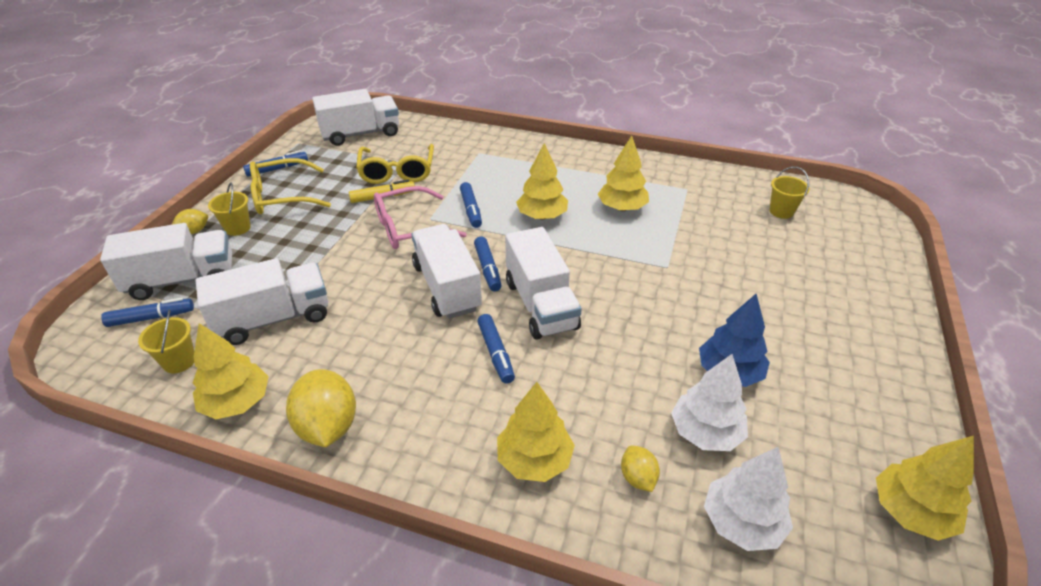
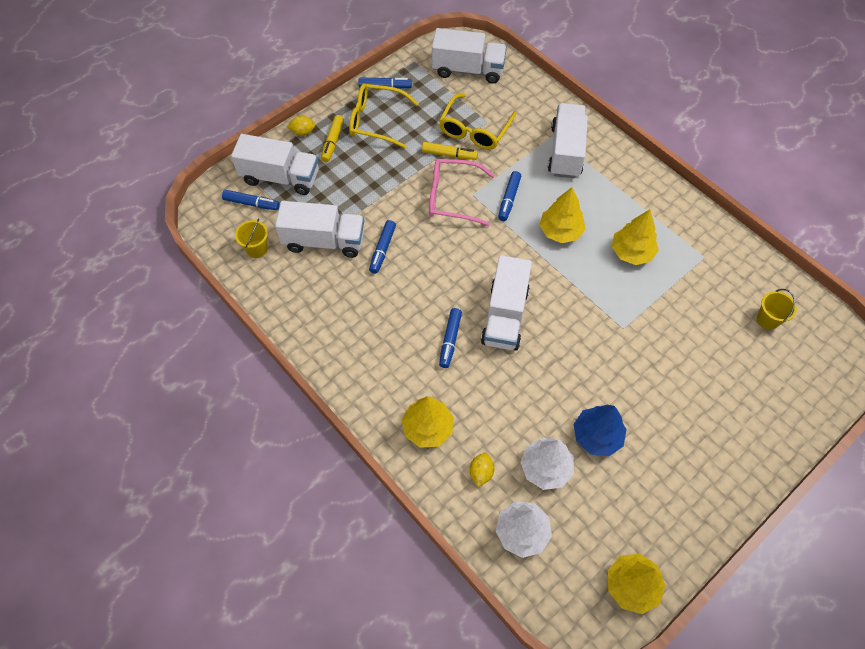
camera: 30 degrees right, 20 degrees up
yellow tree [193,323,269,419] -> none
yellow bucket [208,182,251,236] -> yellow marker [321,115,344,162]
yellow lemon [286,369,356,447] -> none
white truck [411,224,482,319] -> white truck moved to [548,103,588,178]
blue marker [474,236,502,292] -> blue marker moved to [369,220,396,274]

